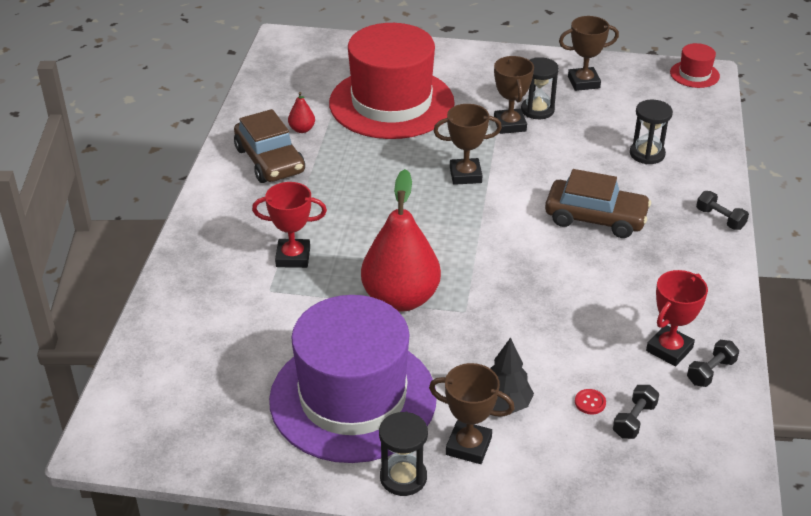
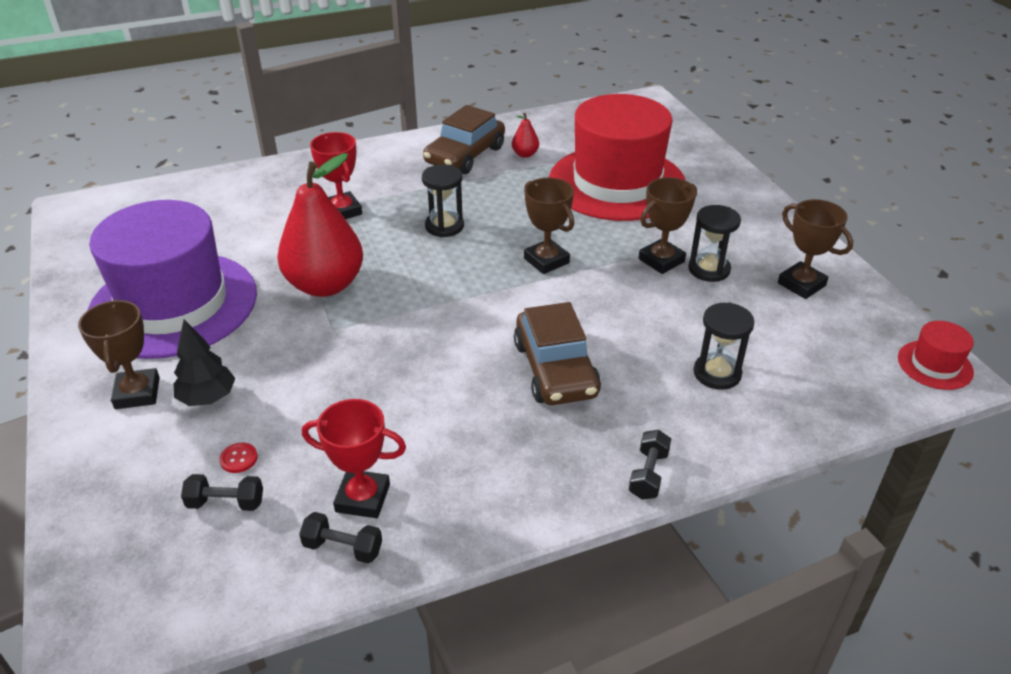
camera: 60 degrees right, 0 degrees up
black hourglass [379,412,428,496] -> black hourglass moved to [422,164,464,237]

